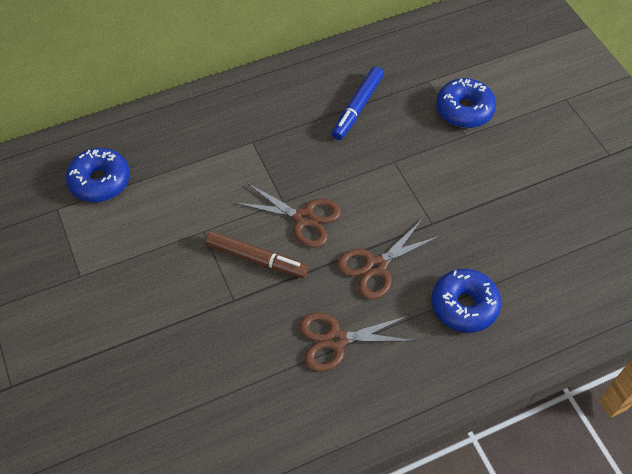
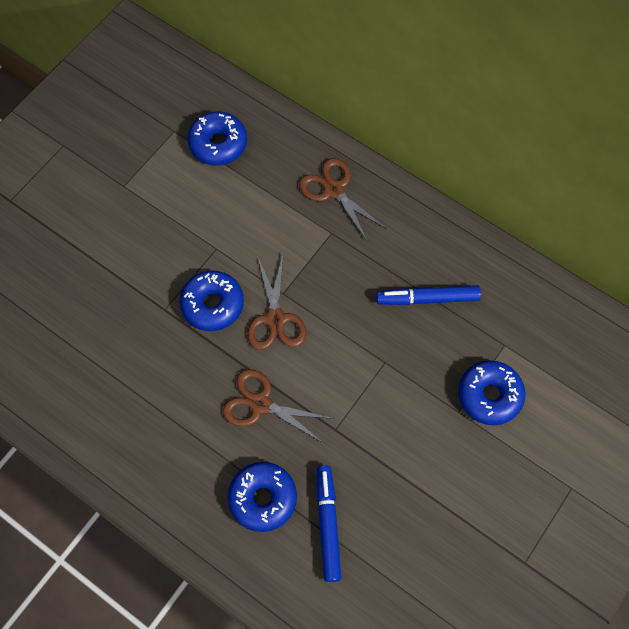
camera: 60 degrees right, 10 degrees up
brown marker [205,231,308,278] -> blue donut [180,271,244,331]
brown scissors [299,313,416,372] -> brown scissors moved to [299,158,387,243]
none -> blue marker [317,465,341,582]

